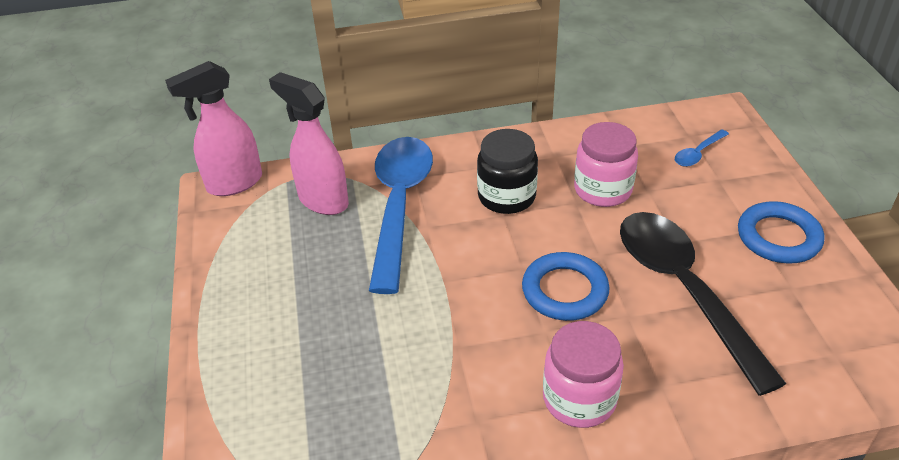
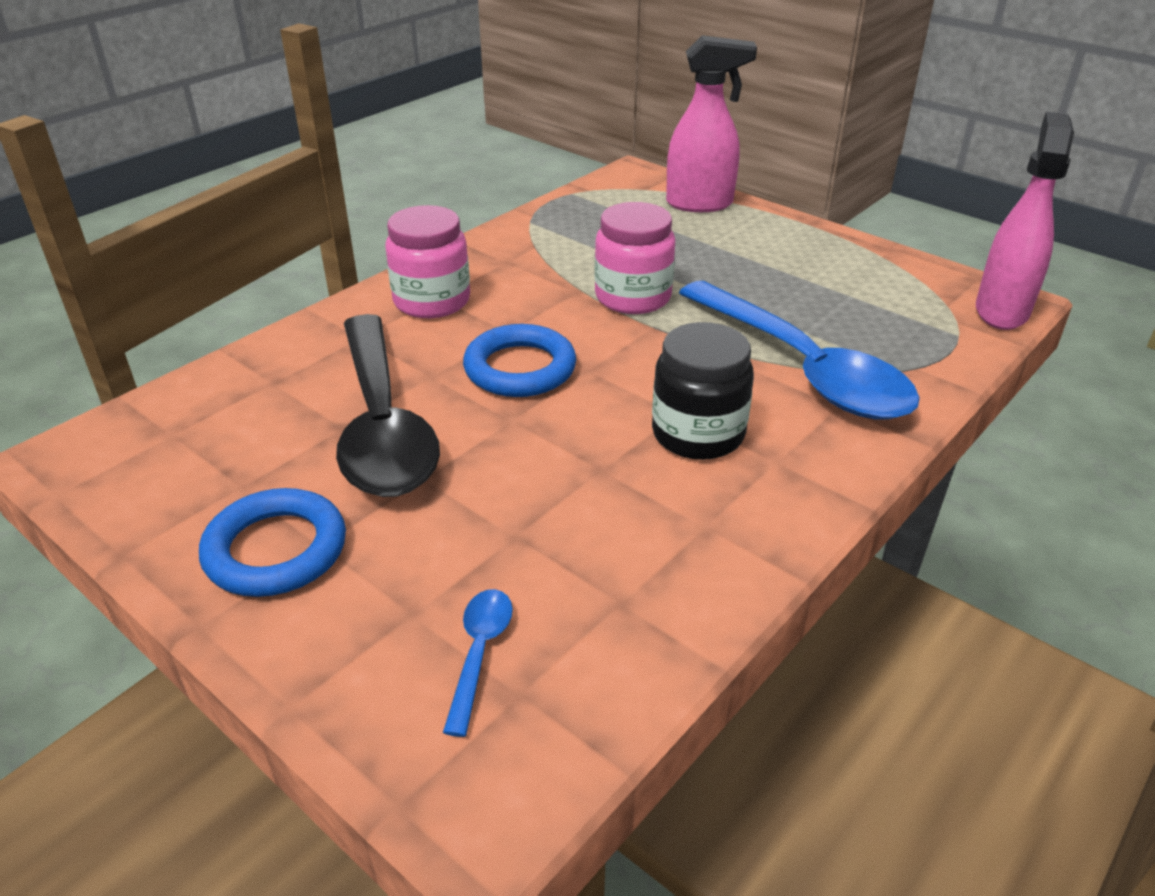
camera: 140 degrees right, 5 degrees down
pink spray bottle [269,72,349,215] -> pink spray bottle moved to [666,35,757,212]
pink jar [574,122,638,207] -> pink jar moved to [594,202,675,314]
black spoon [620,212,786,396] -> black spoon turned 45 degrees clockwise [336,314,440,497]

